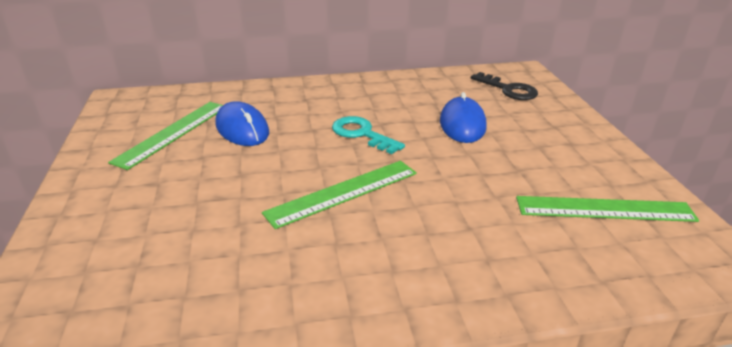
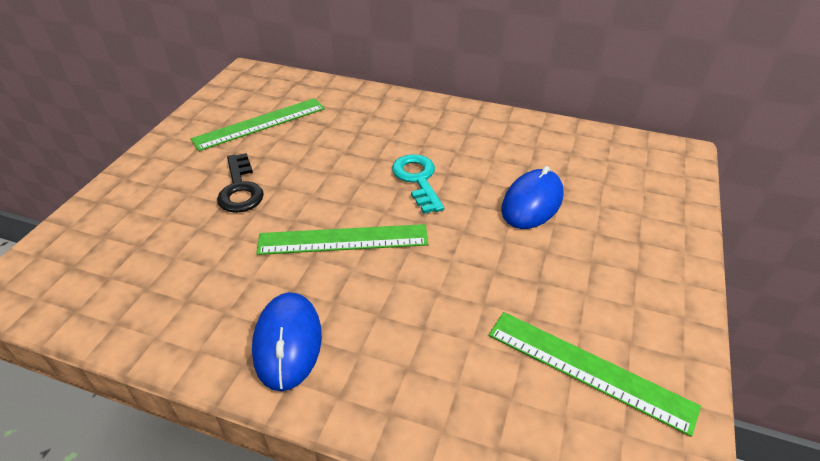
camera: 30 degrees right, 10 degrees up
blue mouse [215,101,269,146] -> blue mouse moved to [252,292,322,391]
black key [471,72,538,100] -> black key moved to [217,153,264,213]

